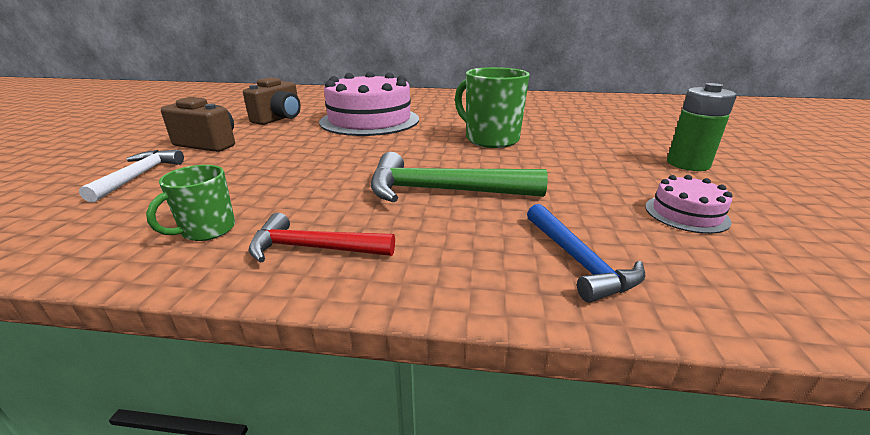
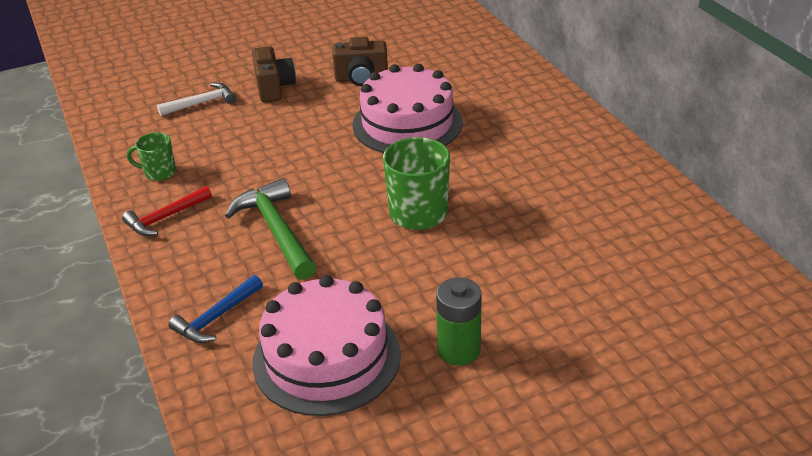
camera: 60 degrees right, 10 degrees up
red hammer [249,213,395,263] -> red hammer turned 105 degrees counterclockwise [122,186,212,236]
pink cake [645,175,733,234] -> pink cake [253,275,401,416], size x2.28

